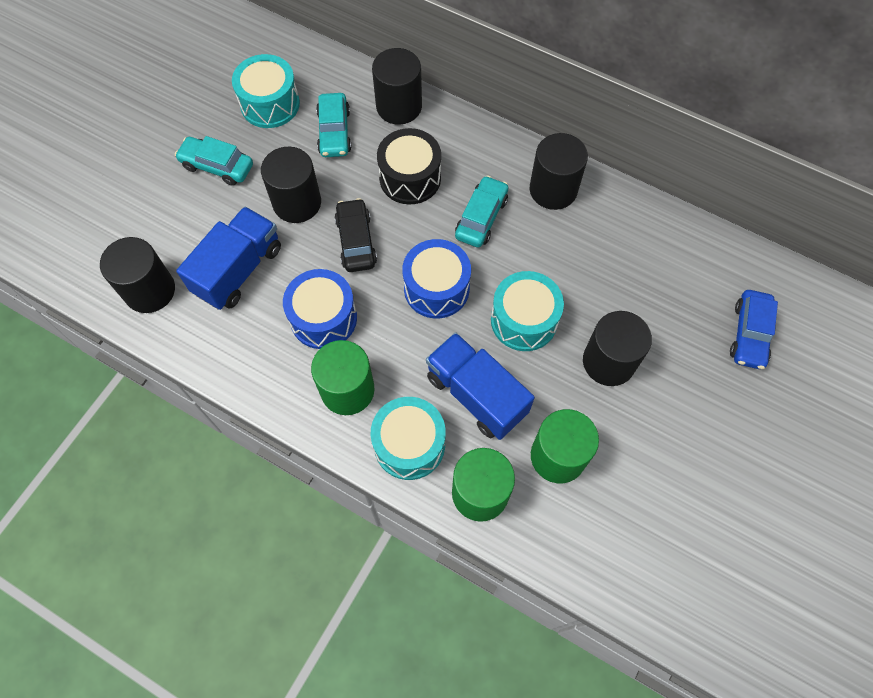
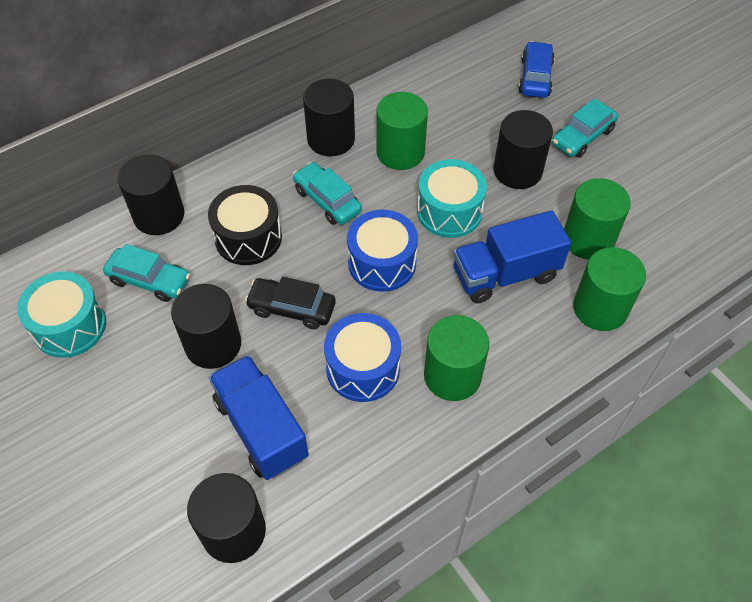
camera: 65 degrees left, 10 degrees down
turquoise car [175,136,253,186] -> turquoise car moved to [552,98,618,158]
turquoise drum [371,397,446,480] -> none
blue car [730,290,778,369] -> blue car turned 120 degrees counterclockwise [518,41,555,98]
none -> green cylinder [376,92,428,170]

